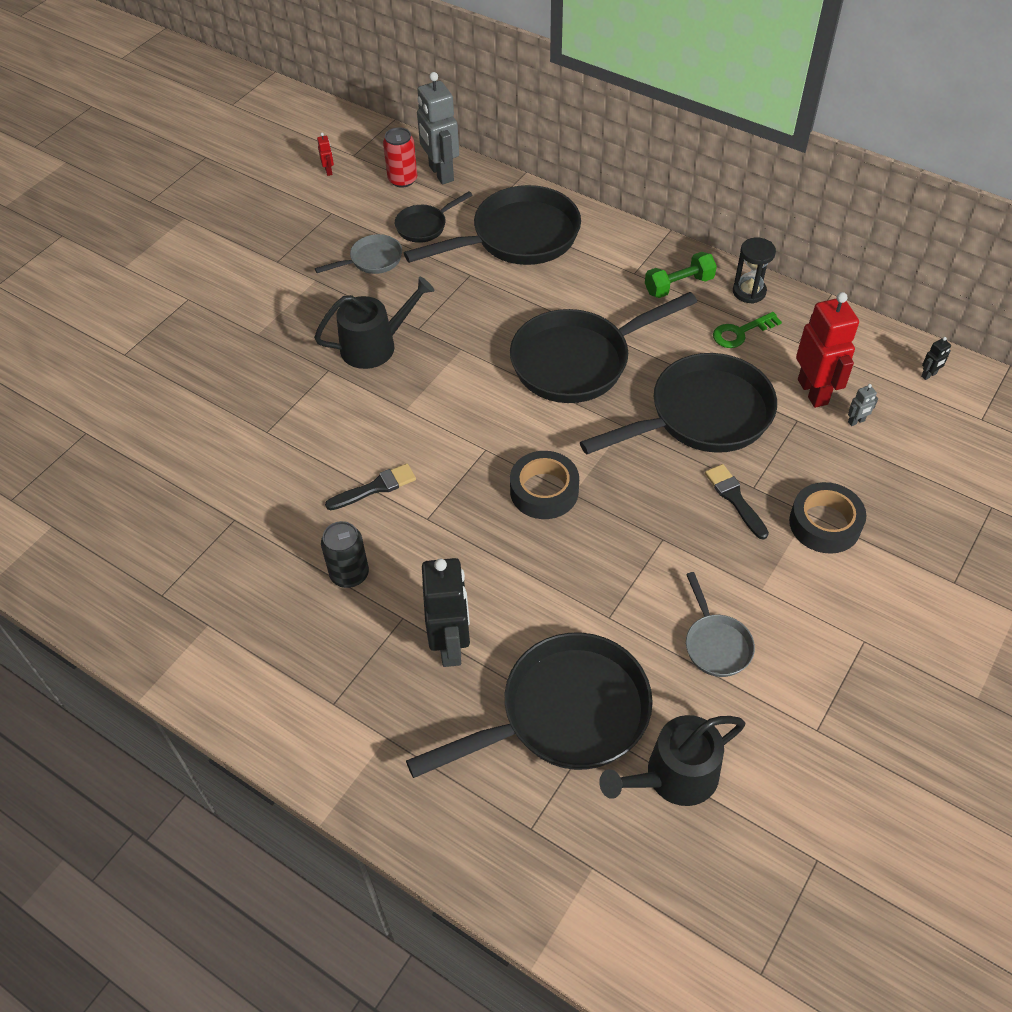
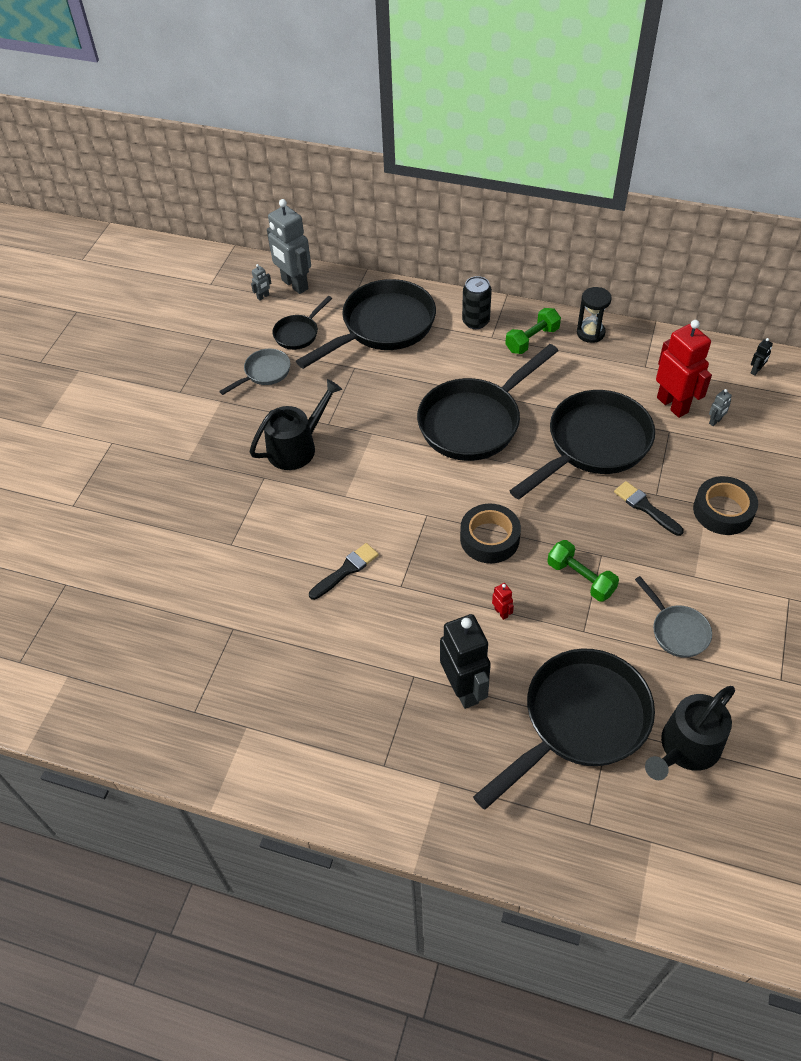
camera: 15 degrees left, 0 degrees up
red robot [317,133,334,176] -> red robot moved to [492,583,514,620]
black can [321,521,369,588] -> black can moved to [462,276,492,329]
red can [383,127,417,188] -> grey robot [251,264,271,301]
green key [713,312,782,348] -> none
none -> green dumbbell [547,540,619,602]

